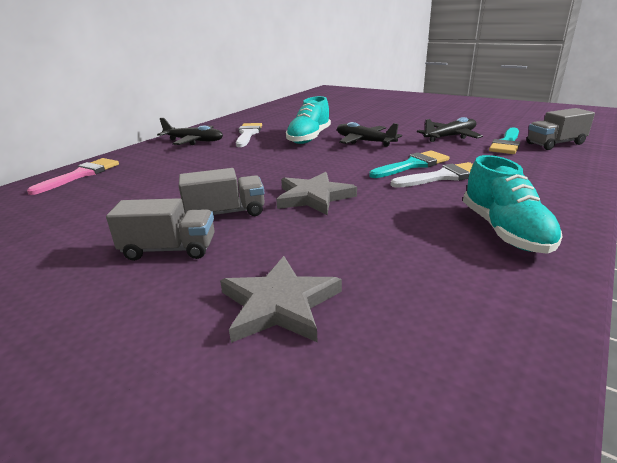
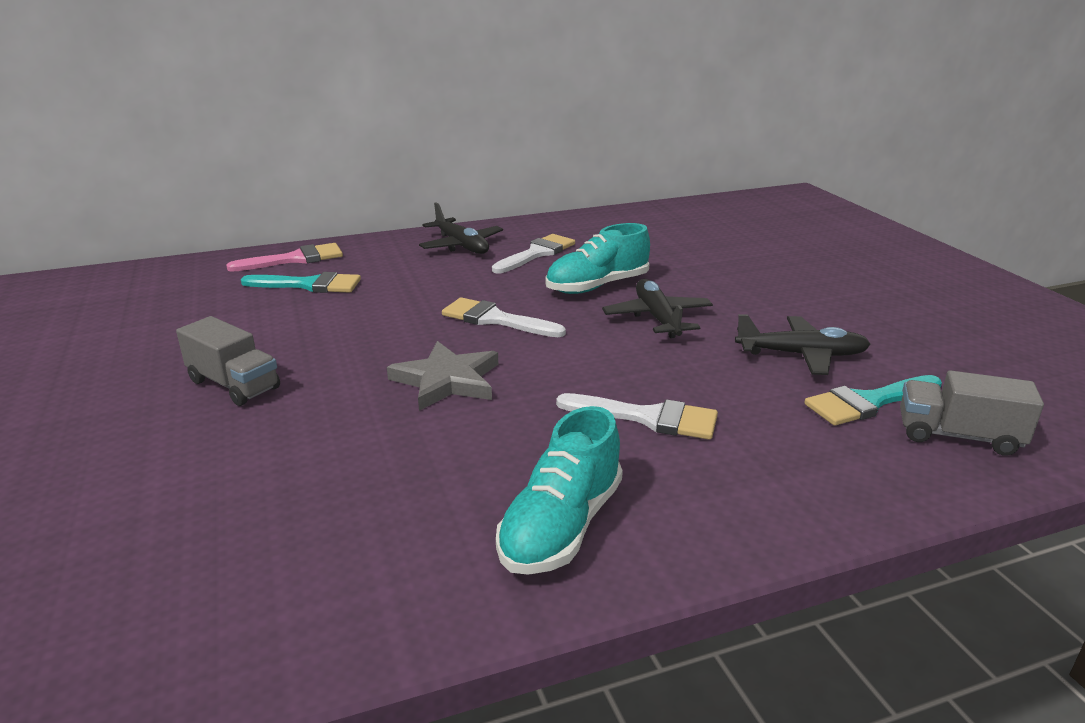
camera: 35 degrees right, 0 degrees up
grey truck [179,168,265,216] -> none
grey star [220,256,342,343] -> none
turquoise brush [369,150,449,178] -> turquoise brush moved to [241,272,361,293]
none -> white brush [442,297,566,337]

